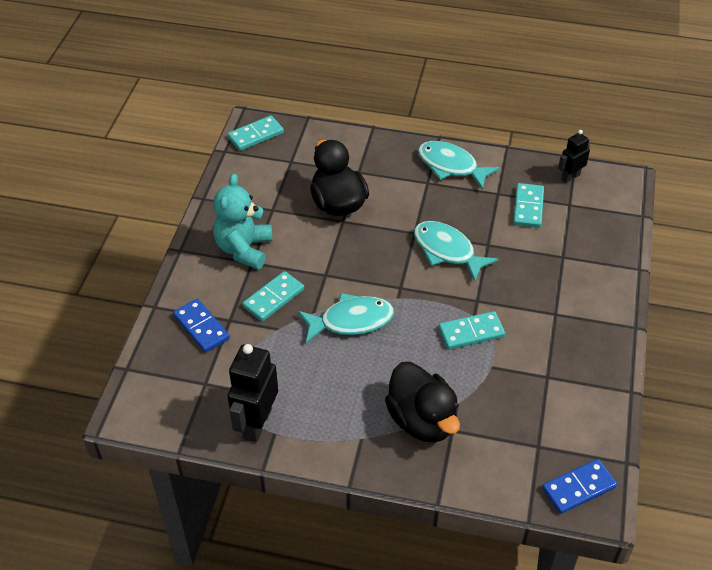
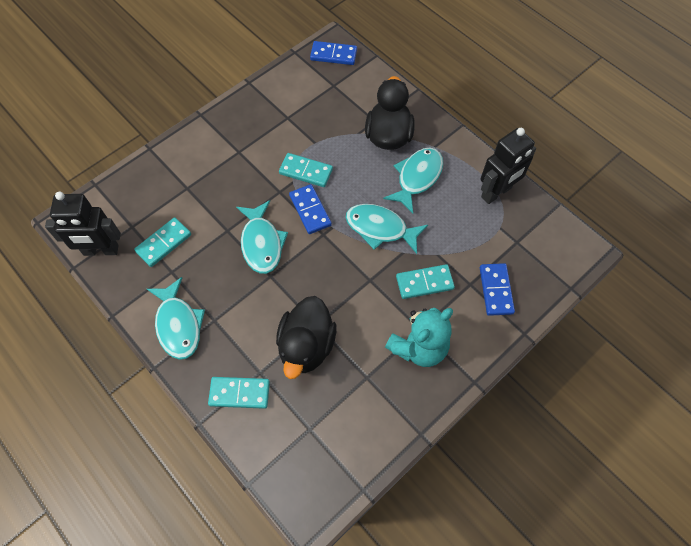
camera: 145 degrees left, 15 degrees up
turquoise domino [227,115,284,151] -> turquoise domino moved to [208,377,270,409]
black robot [558,130,590,183] -> black robot [45,191,121,256], size x1.71
none -> blue domino [289,184,332,234]
none -> turquoise fish [383,148,443,214]

